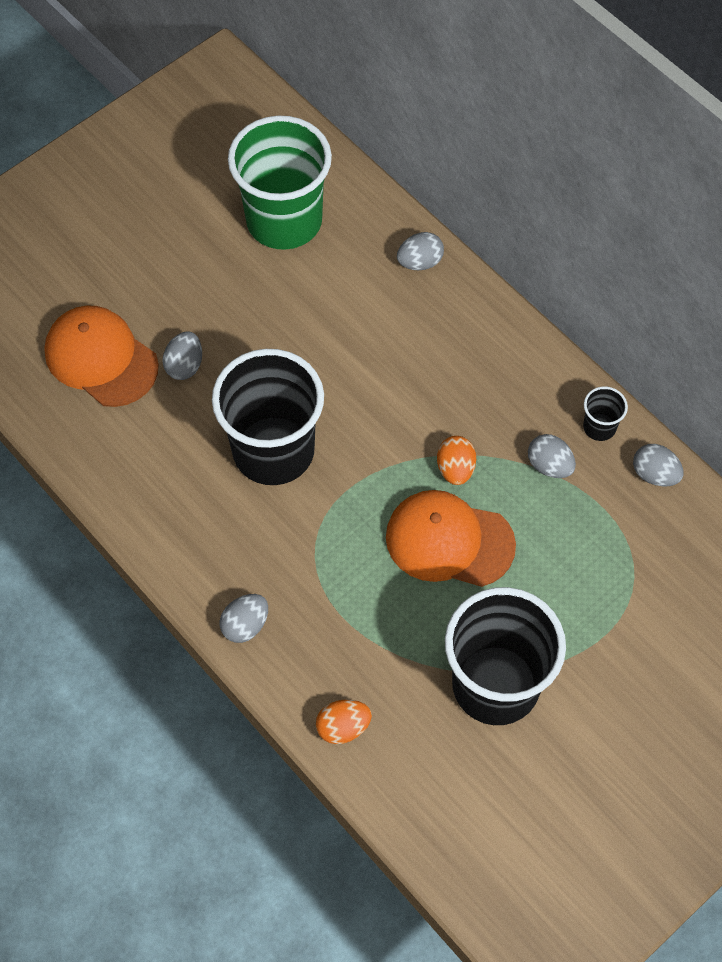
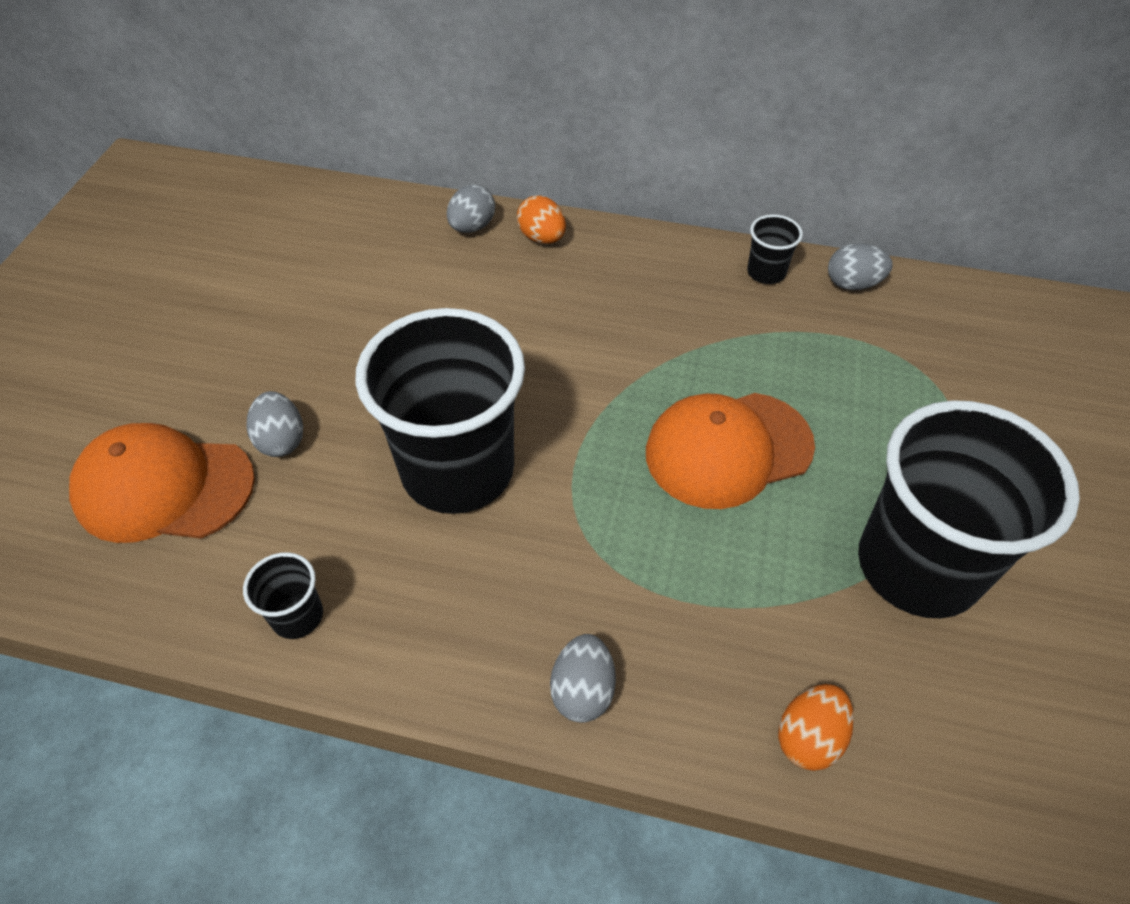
camera: 35 degrees left, 10 degrees down
green cup [228,116,332,250] -> none
orange egg [437,436,476,485] -> orange egg moved to [517,195,566,244]
grey egg [528,434,576,478] -> none
none -> black cup [243,552,323,639]

